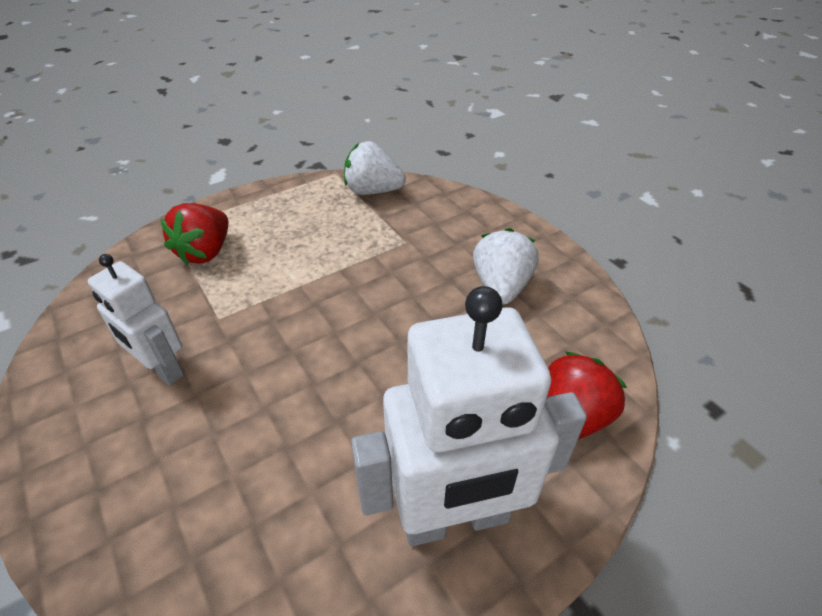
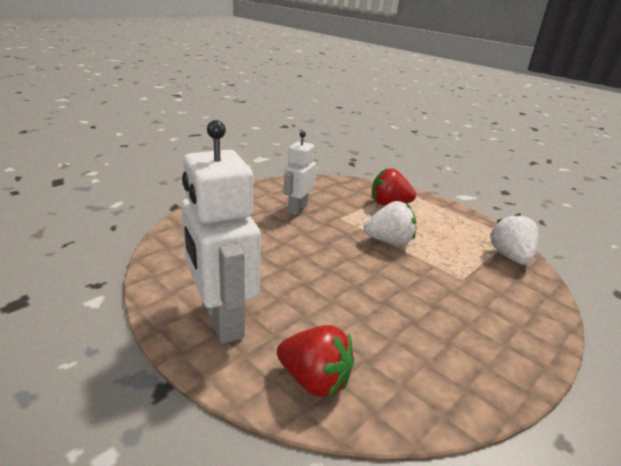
camera: 75 degrees right, 15 degrees down
white strawberry [473,228,538,305] -> white strawberry moved to [364,201,416,245]

